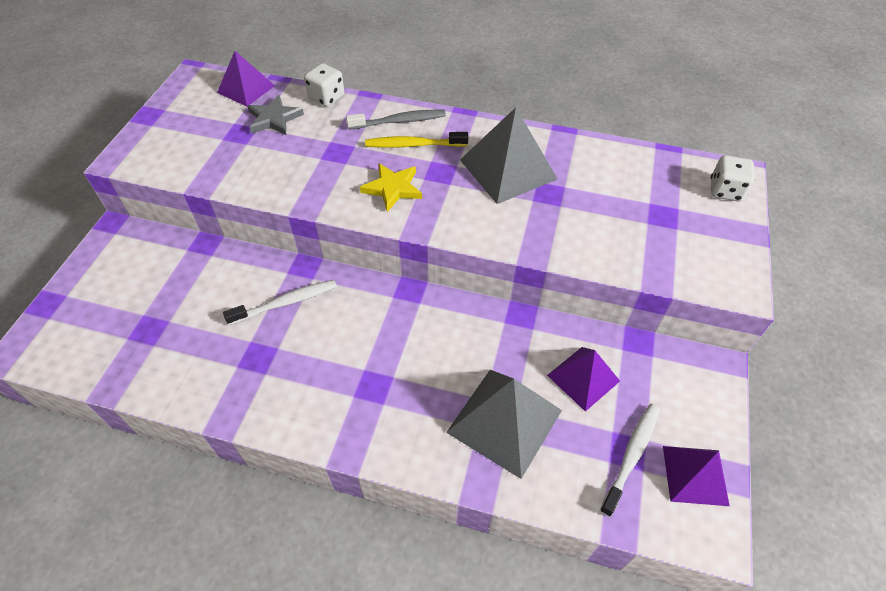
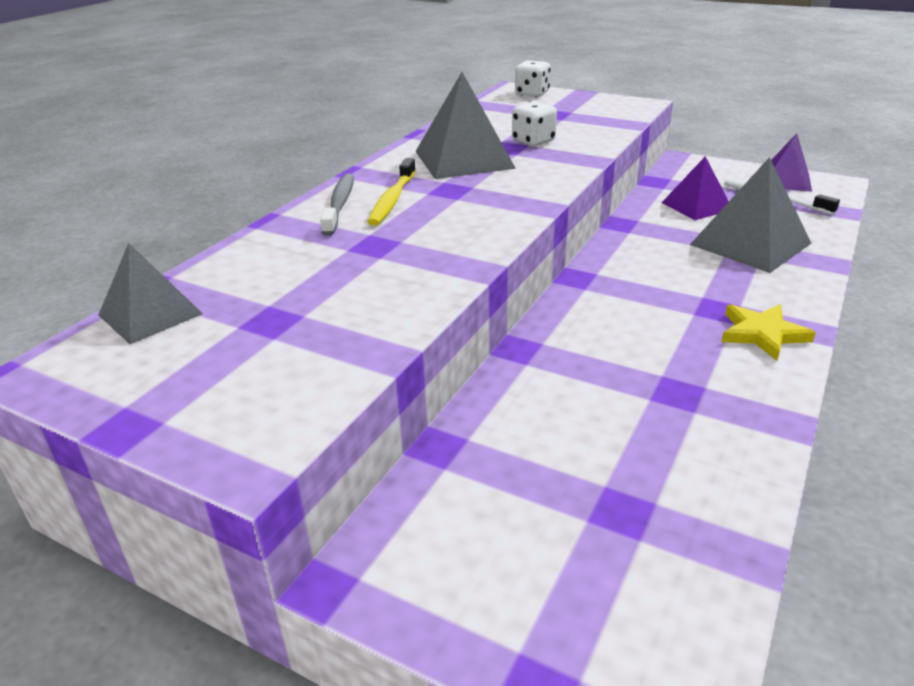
camera: 75 degrees left, 20 degrees down
purple pyramid [217,51,275,107] -> grey pyramid [98,243,203,344]
white toothbrush [223,280,337,325] -> none
grey star [247,95,304,135] -> none
white dice [304,63,344,107] -> white dice moved to [512,101,557,146]
yellow star [360,163,422,212] -> yellow star moved to [721,304,816,361]

